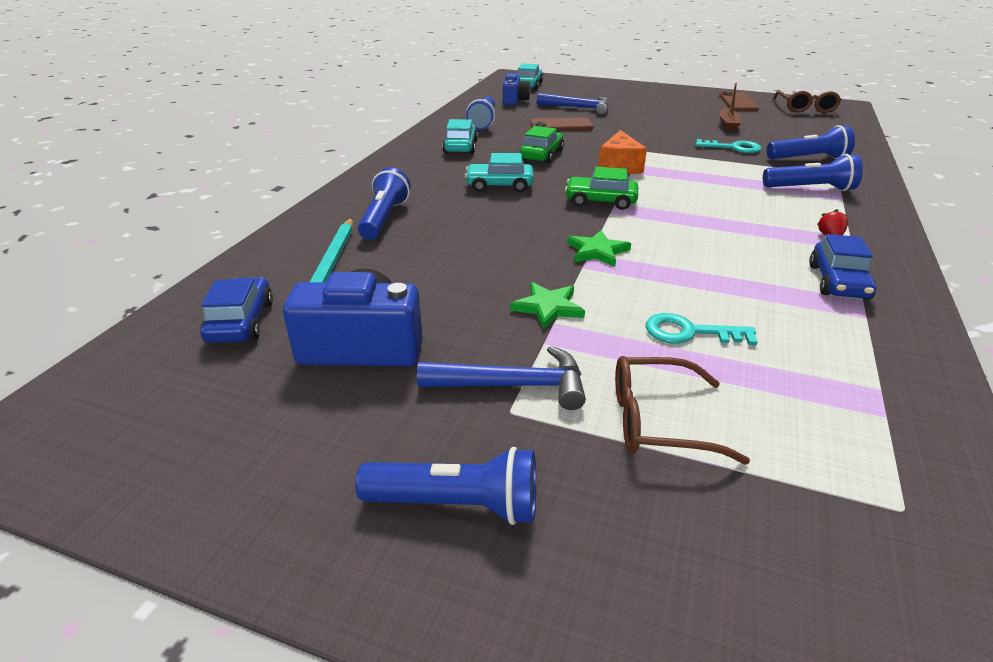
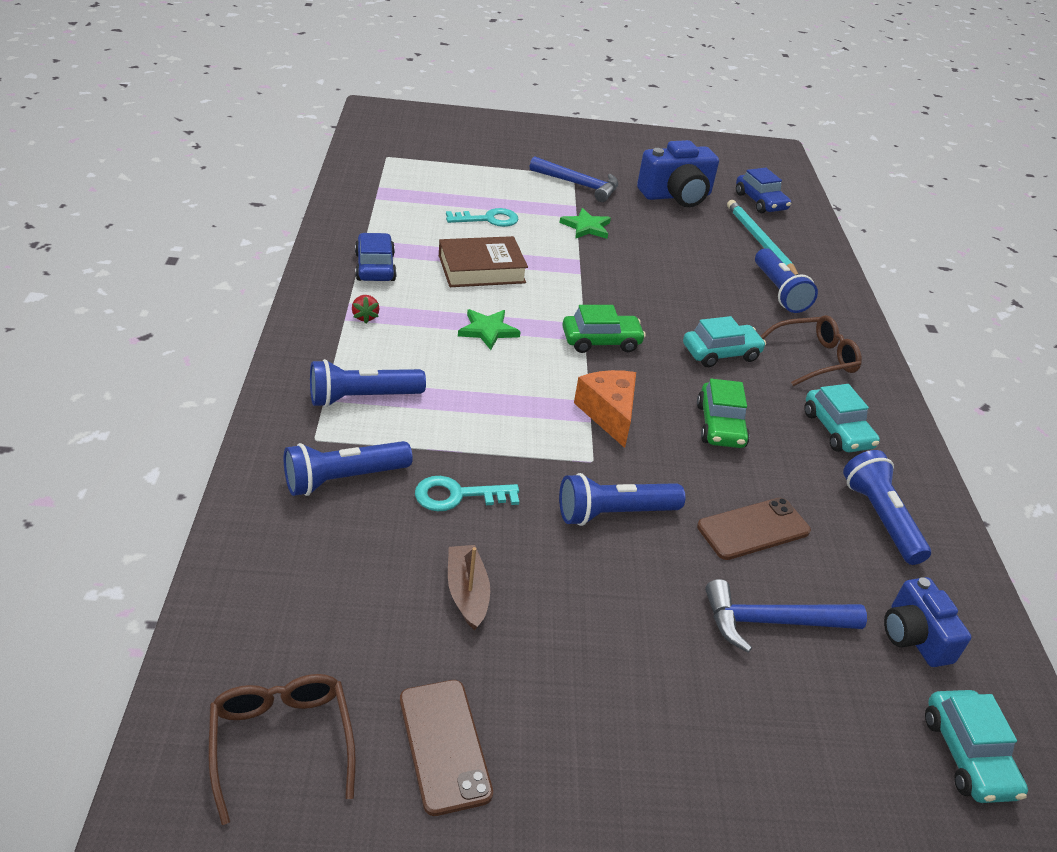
camera: 155 degrees right, 5 degrees up
blue flashlight [355,447,536,525] -> blue flashlight moved to [559,473,685,526]
blue hammer [417,346,586,410] -> blue hammer turned 135 degrees counterclockwise [530,156,618,202]
green star [567,230,631,267] -> green star moved to [458,309,521,350]
brown glasses [615,356,750,465] -> brown glasses moved to [760,315,862,386]
none -> brown book [439,236,528,287]

